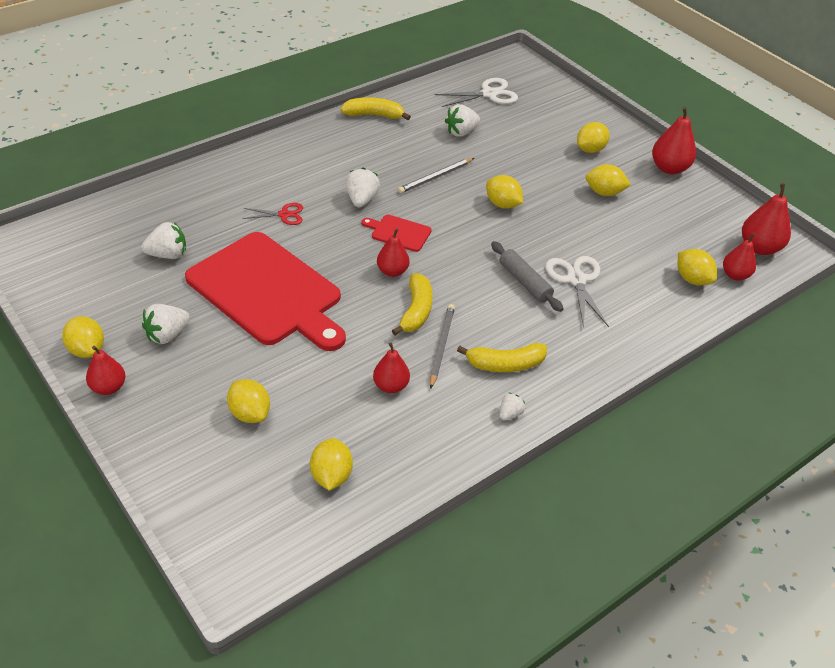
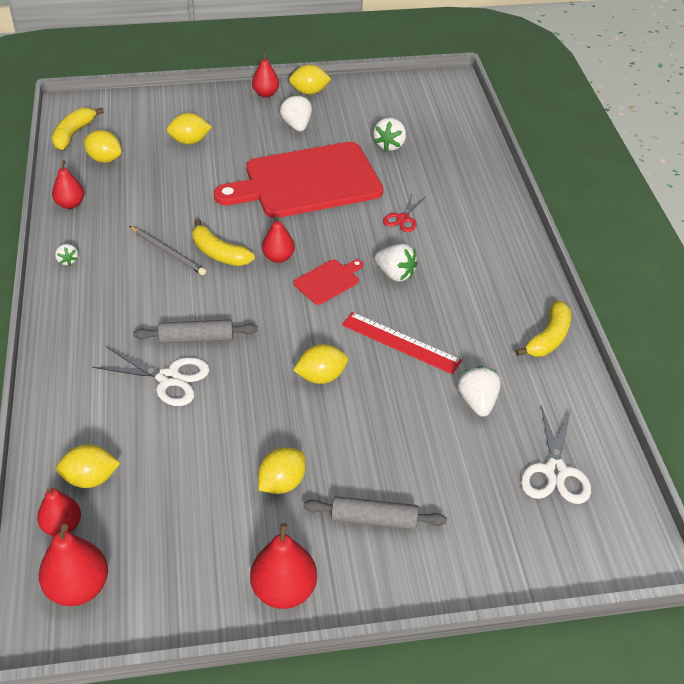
camera: 120 degrees right, 0 degrees up
red pear [373,343,410,393] -> red pear moved to [52,161,84,209]
grey pencil [398,158,474,193] -> red ruler [342,312,462,374]
yellow banana [457,343,547,372] -> yellow banana moved to [52,107,104,150]
yellow lemon [577,122,610,153] -> grey rolling pin [303,496,447,529]

